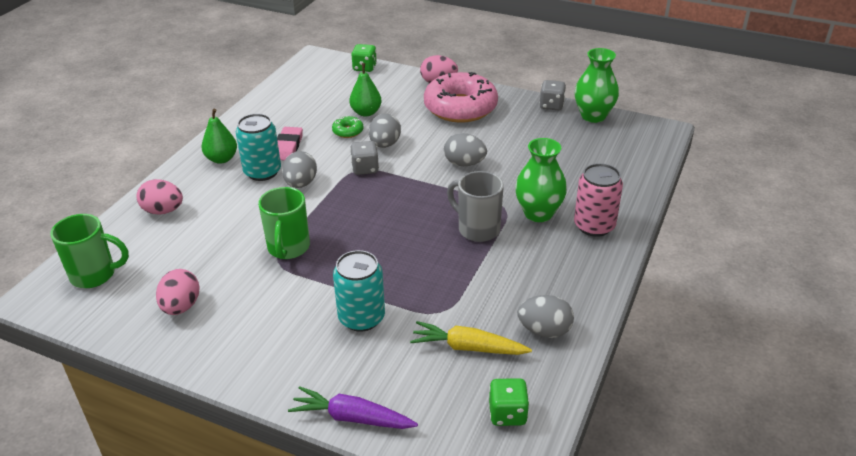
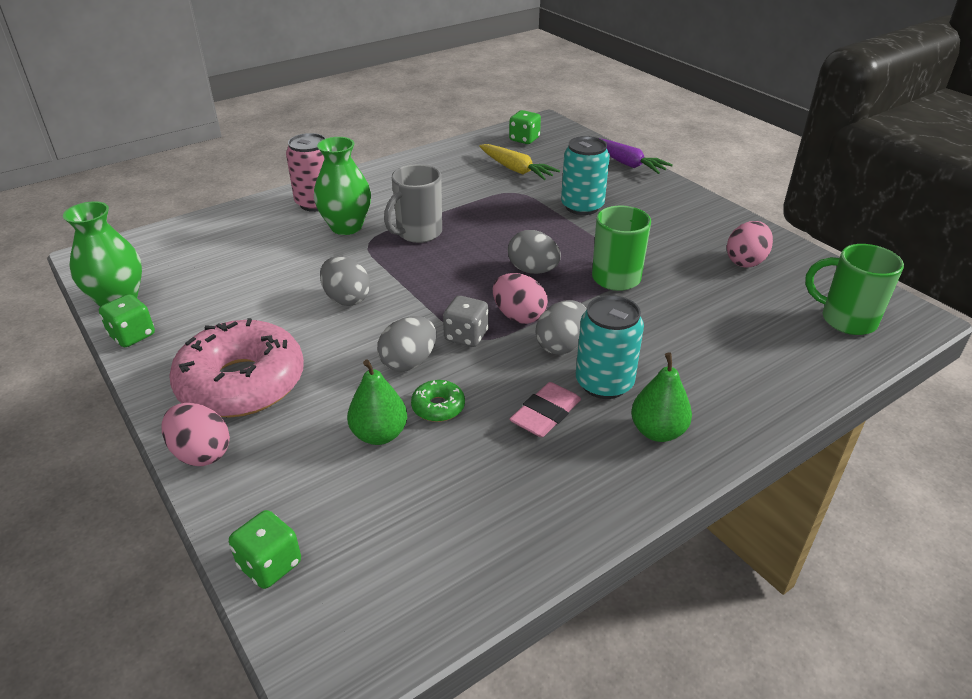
camera: 150 degrees left, 0 degrees up
pink egg [136,179,183,215] -> pink egg moved to [493,273,548,324]
grey mug [447,171,504,242] -> grey mug turned 60 degrees clockwise [384,164,442,243]
grey egg [517,295,574,338] -> grey egg moved to [508,230,561,274]
grey dice [539,80,566,110] -> green dice [99,294,155,347]

